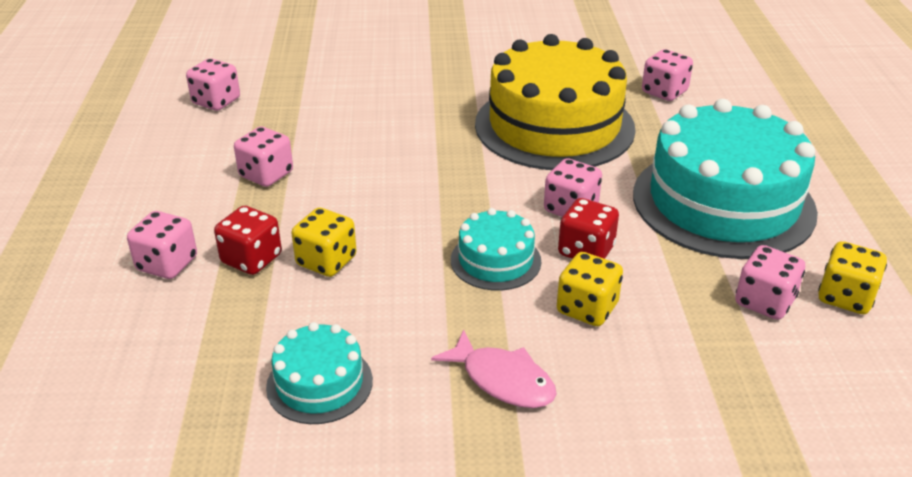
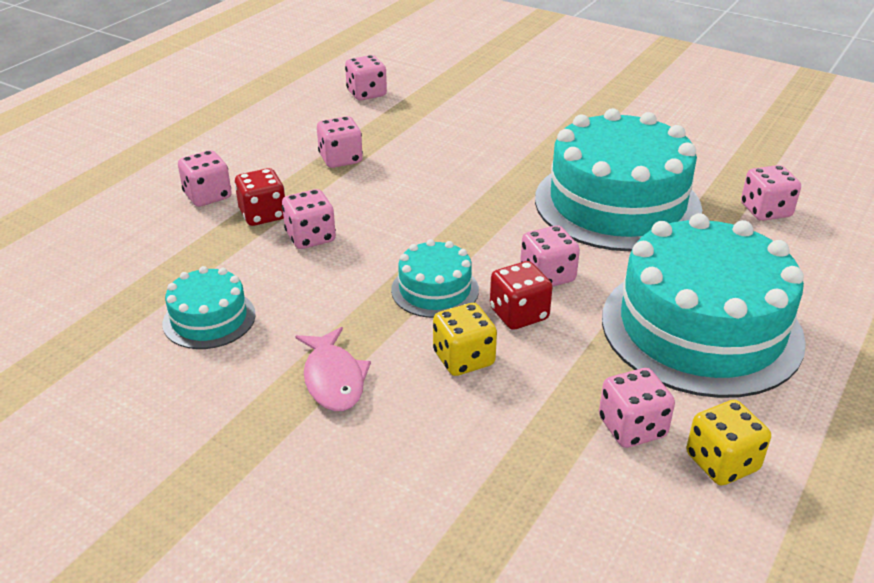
camera: 35 degrees right, 0 degrees up
yellow dice [291,208,357,277] -> pink dice [282,189,336,249]
yellow cake [475,34,636,170] -> turquoise cake [535,108,702,252]

